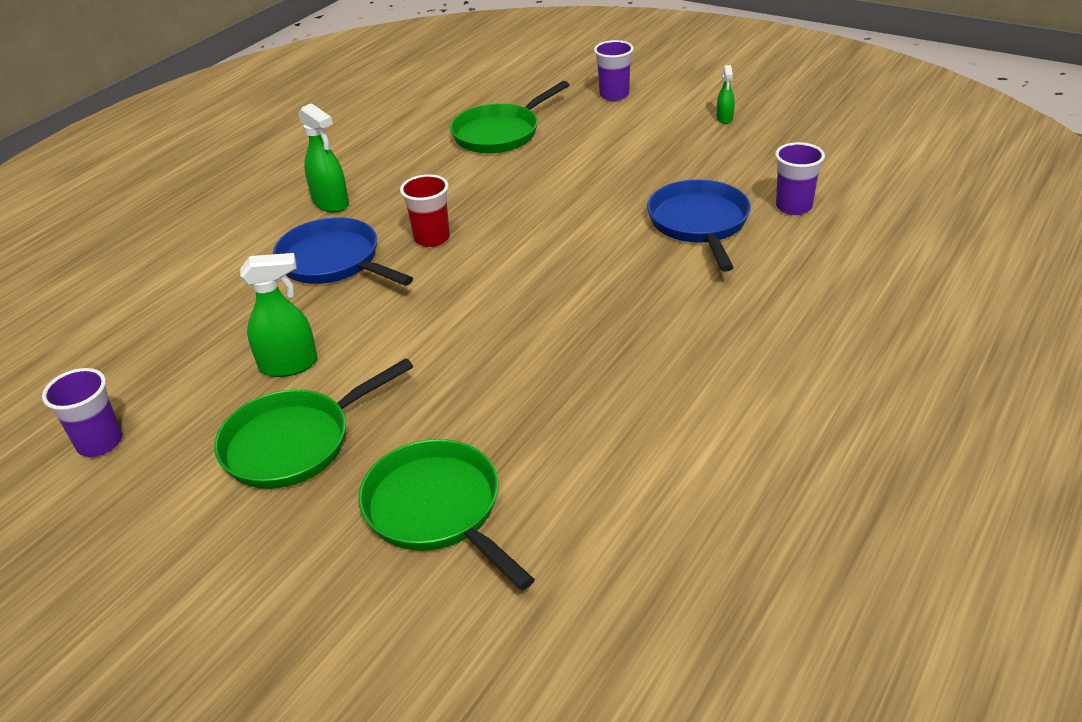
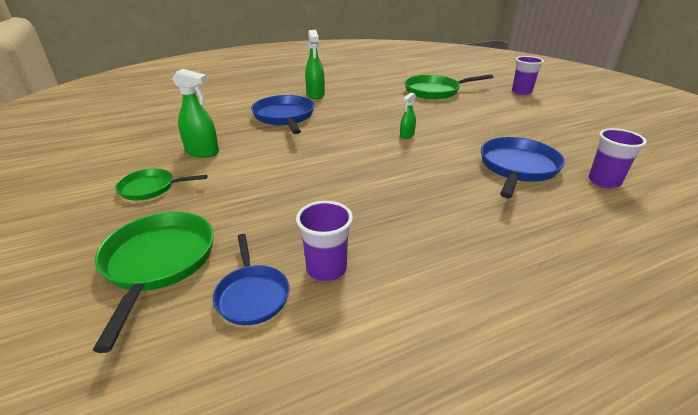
camera: 30 degrees right, 5 degrees down
purple cup [42,368,122,457] -> purple cup moved to [296,201,353,282]
green pan [214,358,413,489] -> green pan [115,168,207,201], size x0.61
red cup [400,174,450,247] -> none
green spray bottle [717,65,735,124] -> green spray bottle moved to [400,92,416,139]
none -> blue pan [213,234,290,325]

